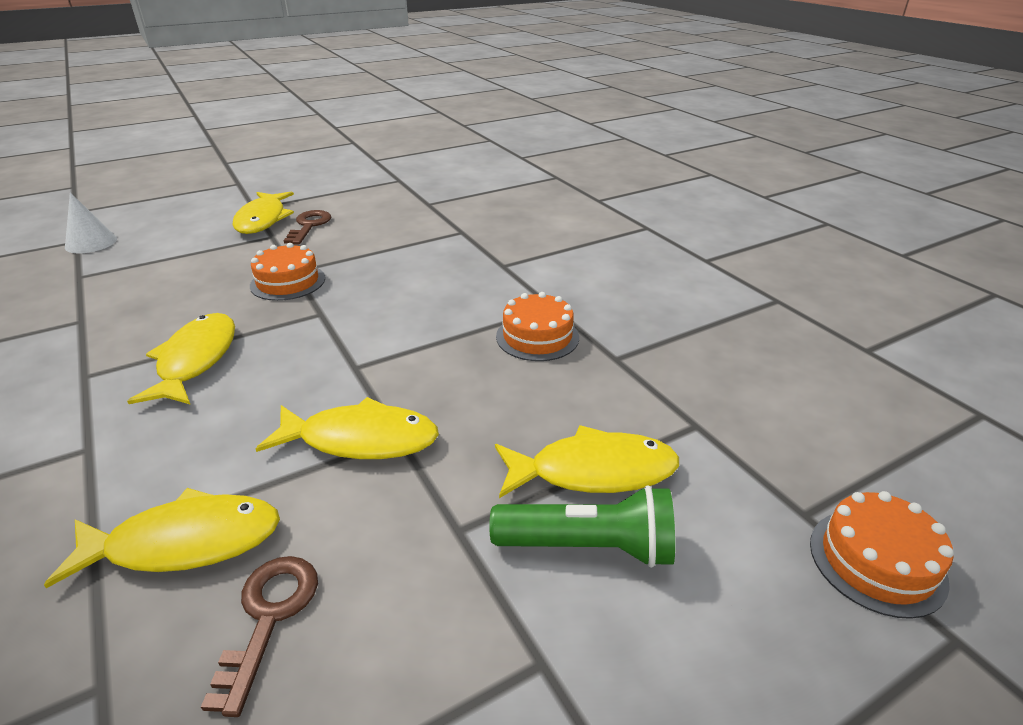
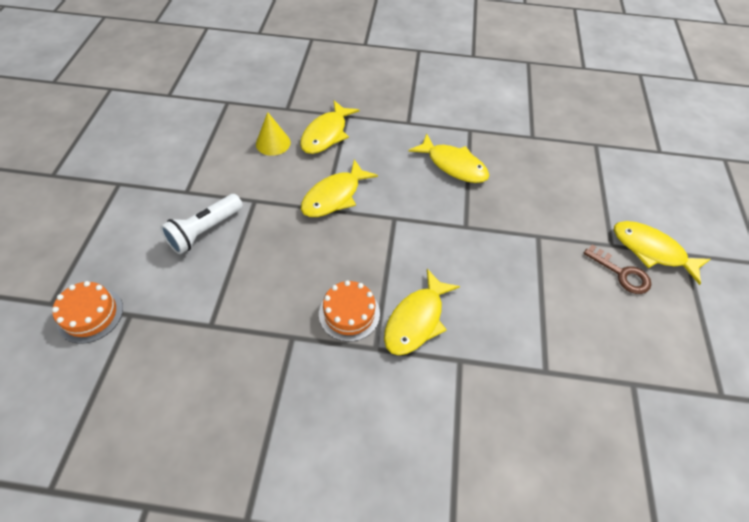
camera: 125 degrees right, 20 degrees up
white cone [65,193,117,253] -> none
brown key [201,556,318,717] -> yellow cone [256,112,291,156]
orange cake [250,243,325,301] -> none
green flashlight [489,485,675,568] -> white flashlight [160,194,243,254]
yellow fish [495,425,679,498] -> yellow fish moved to [384,269,460,355]

